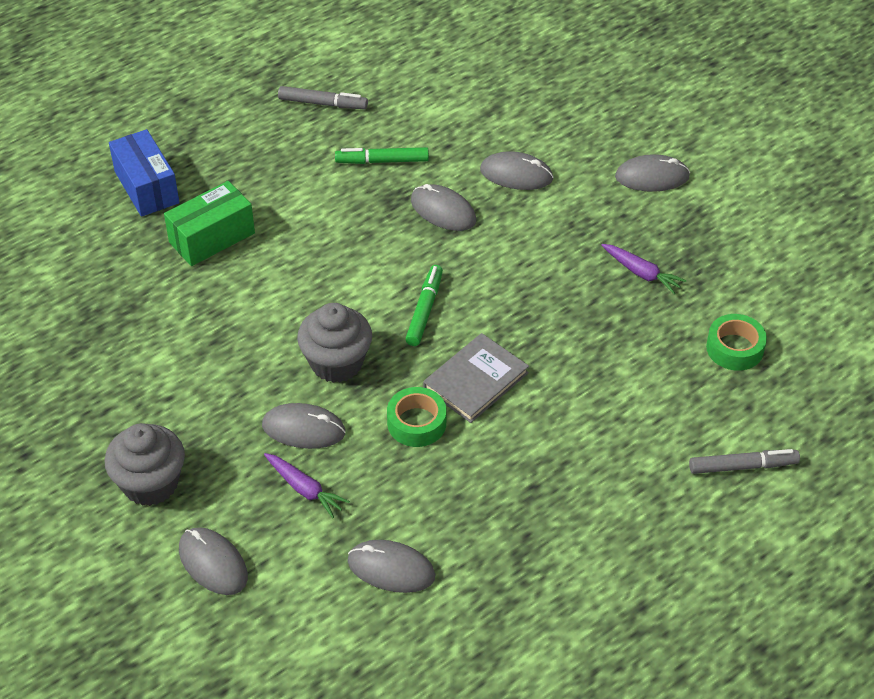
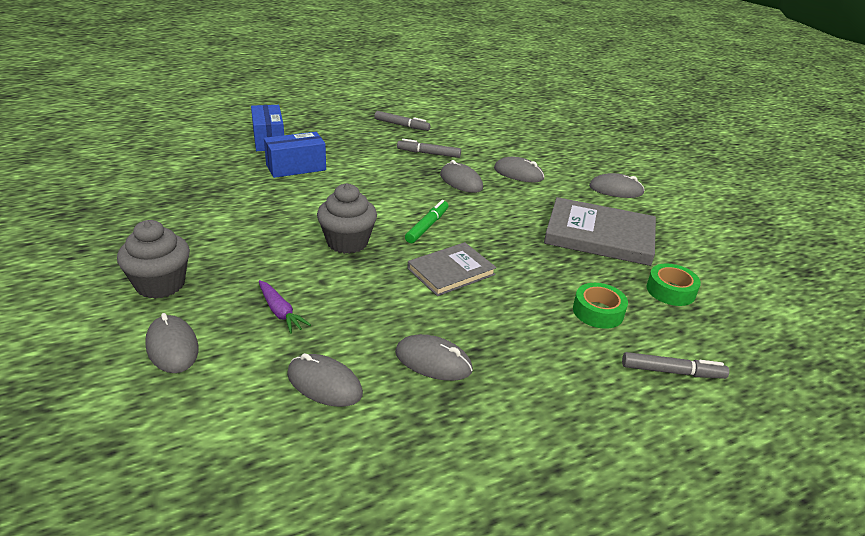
camera: 10 degrees right, 15 degrees down
green box [164,181,255,266] -> blue box [264,132,326,178]
grey mouse [262,403,345,449] -> grey mouse moved to [395,334,473,381]
green marker [335,147,429,164] -> grey marker [397,139,461,158]
green tape [387,387,446,447] -> green tape moved to [573,283,628,329]
purple carrot [601,244,687,294] -> grey book [544,197,656,266]

